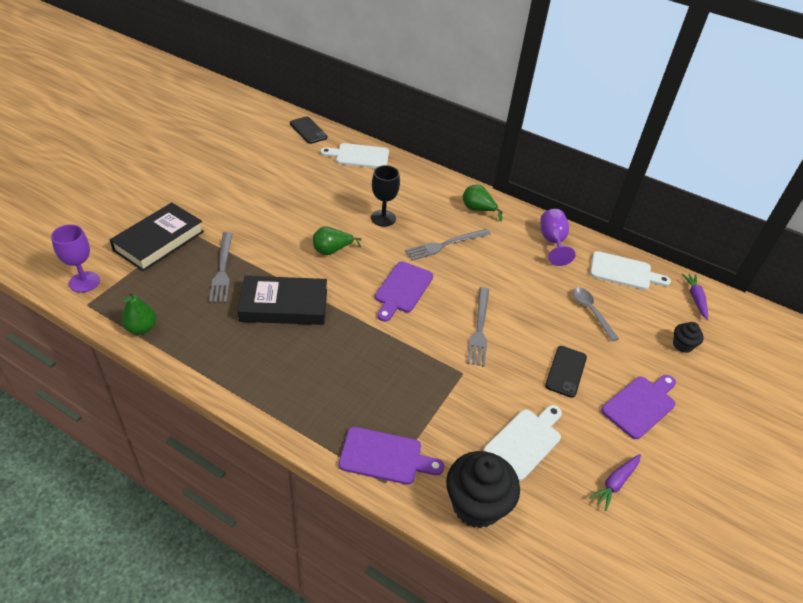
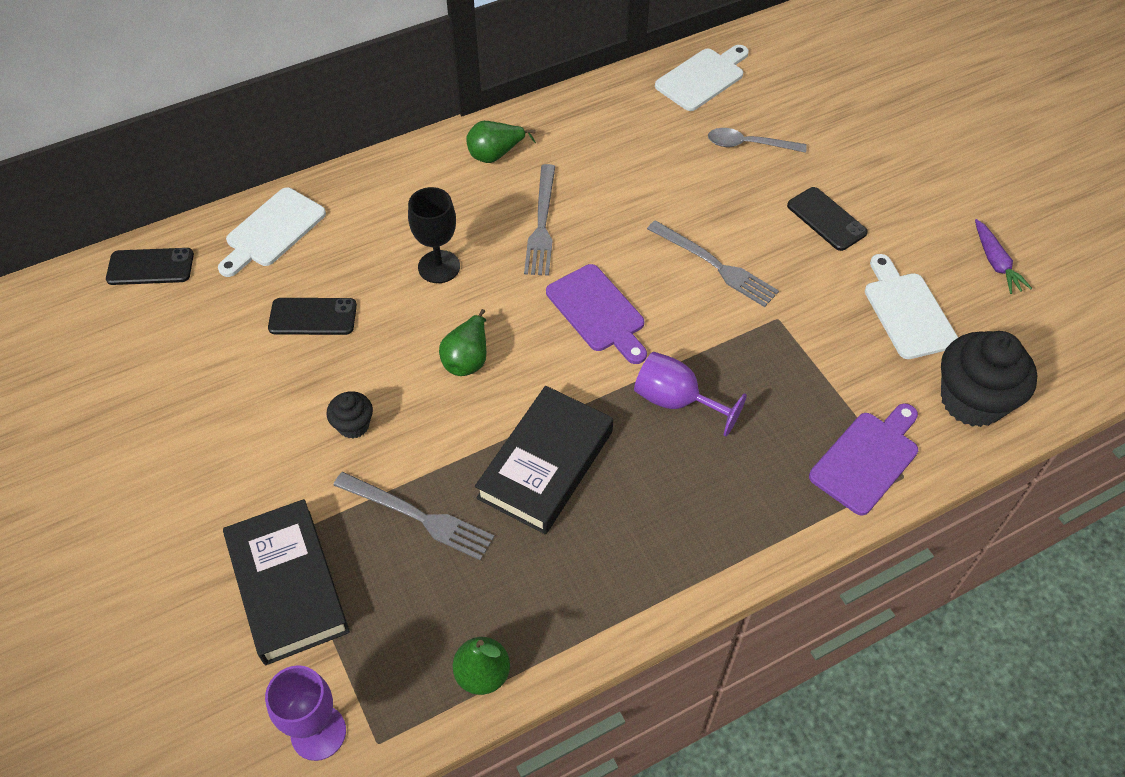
camera: 55 degrees left, 10 degrees up
purple goblet [541,209,575,266] -> purple goblet moved to [634,352,747,437]
purple cutting board [601,375,676,439] -> none
black cupcake [673,322,704,353] -> black cupcake moved to [326,391,373,439]
purple carrot [682,274,708,320] -> none
none -> black phone [268,298,357,335]

